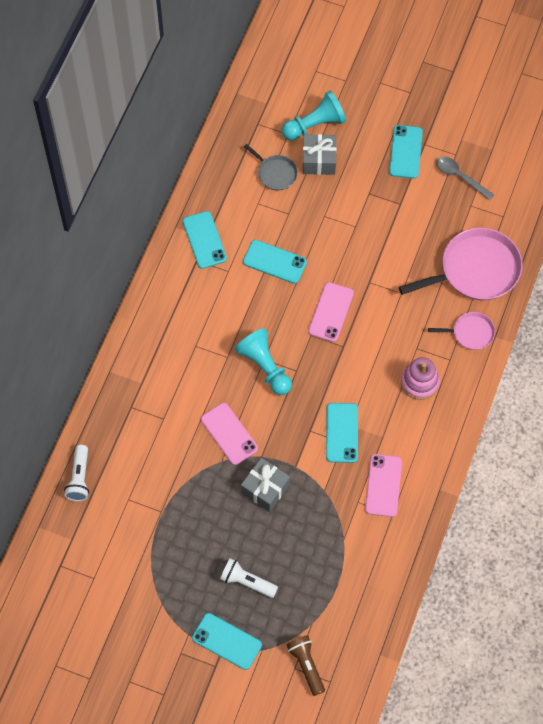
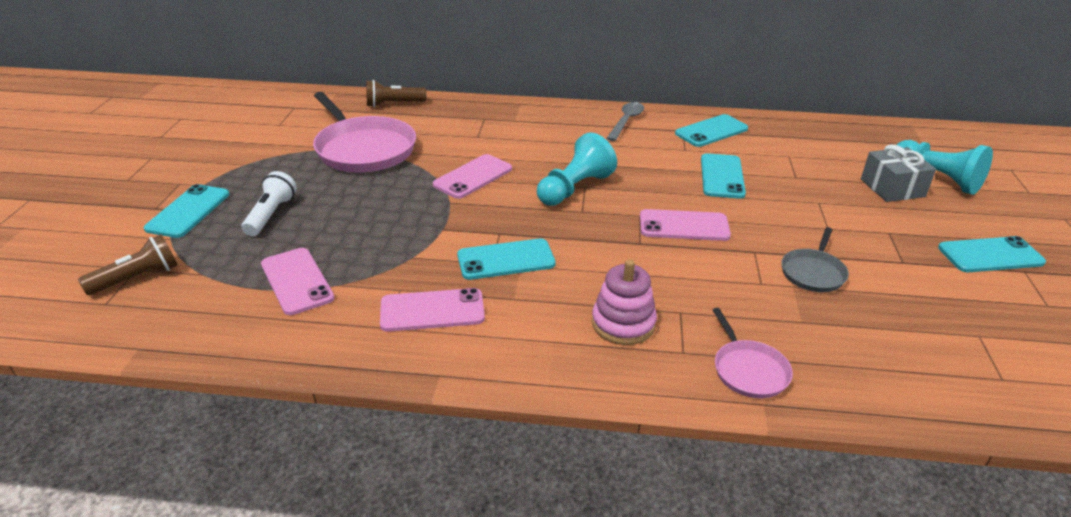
camera: 75 degrees right, 30 degrees down
white flashlight [64,445,89,501] -> brown flashlight [366,80,427,107]
grey gift [241,458,290,512] -> none
grey pan [244,144,298,191] -> grey pan moved to [781,227,849,292]
pink pan [399,228,523,300] -> pink pan moved to [313,92,416,172]
grey spoon [436,157,494,201] -> grey spoon moved to [606,102,644,141]
none -> pink phone [261,248,334,315]

